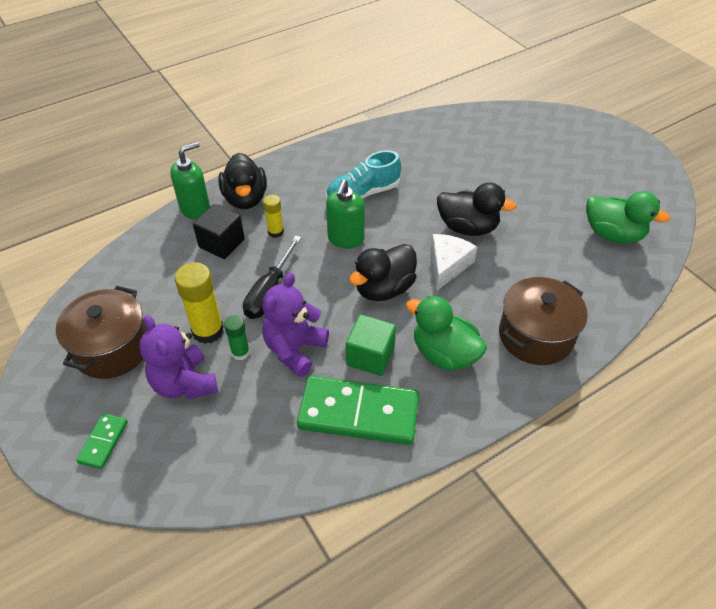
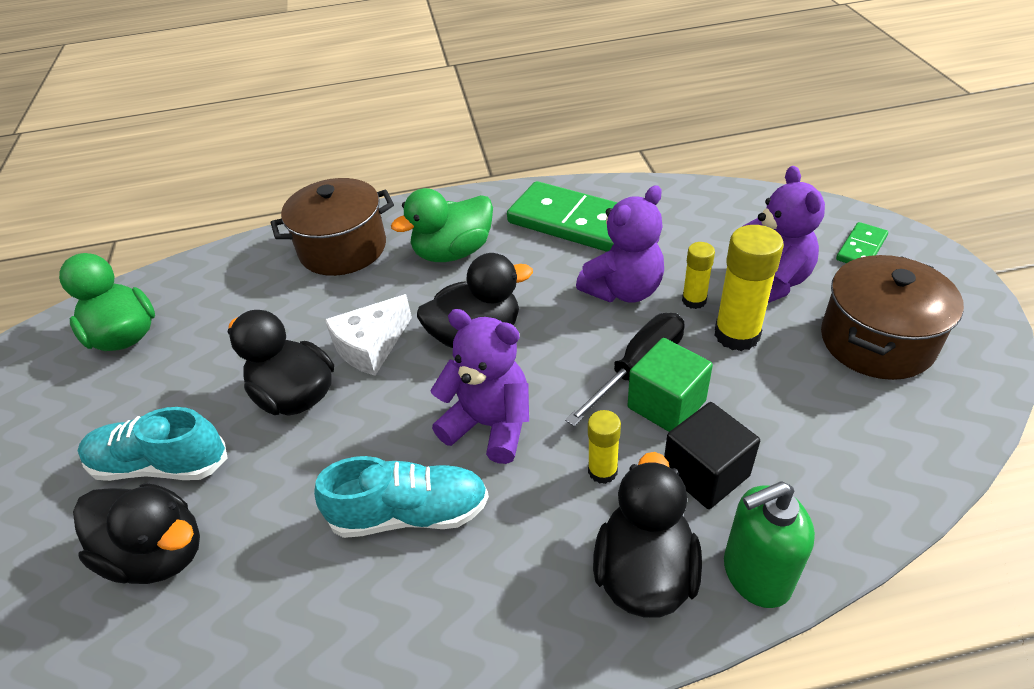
camera: 155 degrees left, 5 degrees down
green glue stick [224,315,250,360] -> yellow glue stick [682,242,715,309]
green soap dispenser [326,179,365,249] -> purple teddy bear [430,309,529,464]
green cube [346,314,396,376] -> green cube moved to [628,338,713,432]
green duck [406,296,487,370] -> green duck turned 90 degrees clockwise [391,188,493,262]
none -> black duck [73,483,200,584]
none -> turquoise shoe [77,407,228,481]

